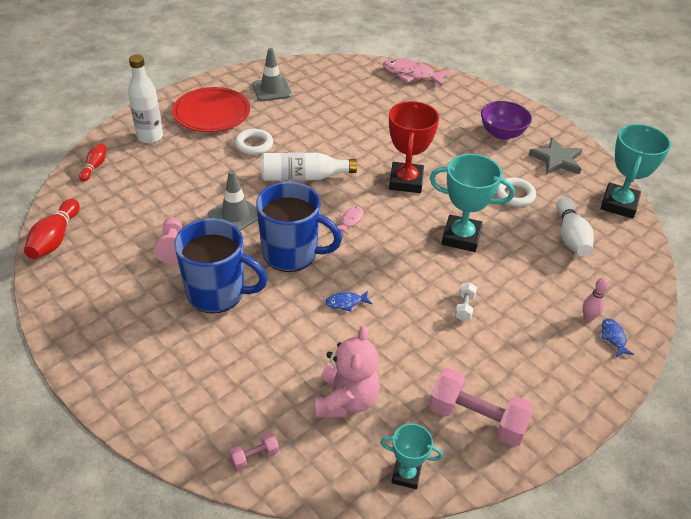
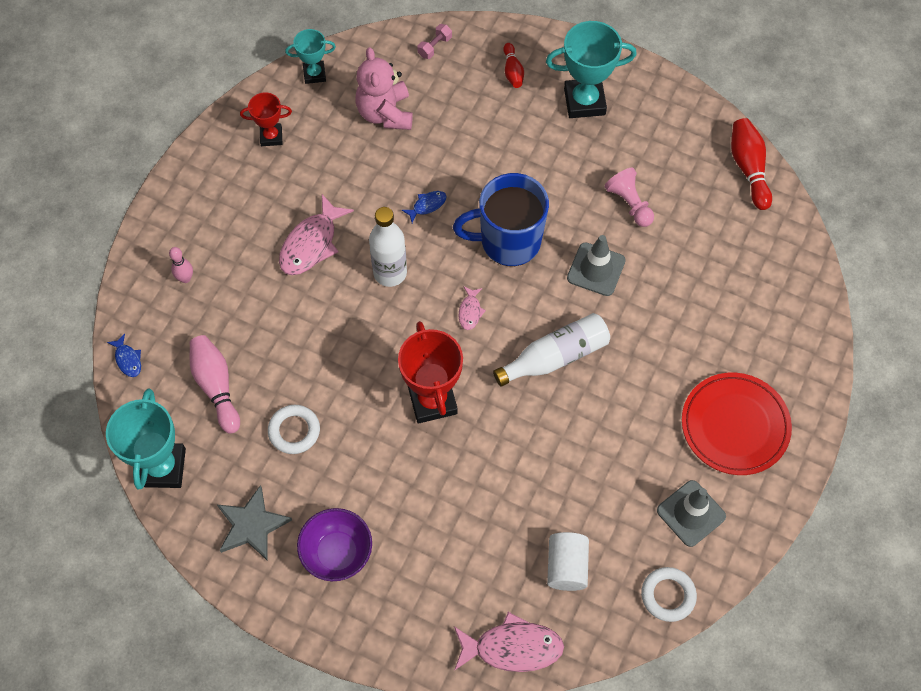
camera: 160 degrees right, 20 degrees up
red bowling pin [79,143,107,182] -> red bowling pin moved to [503,43,524,88]
white bottle [128,54,163,144] -> white bottle moved to [369,207,407,287]
blue mug [174,218,268,313] -> none
white ring [235,129,273,155] -> white ring moved to [641,567,697,622]
pink dumbbell [428,368,534,447] -> red trophy [240,92,292,146]
turquoise trophy [430,154,515,252] -> turquoise trophy moved to [546,21,637,118]
white dumbbell [455,282,477,321] -> pink fish [279,194,354,275]
white bowling pin [556,197,594,257] -> pink bowling pin [190,335,240,434]
blue fish [601,319,634,357] -> blue fish moved to [107,333,141,377]
none -> white cylinder [547,532,589,591]

